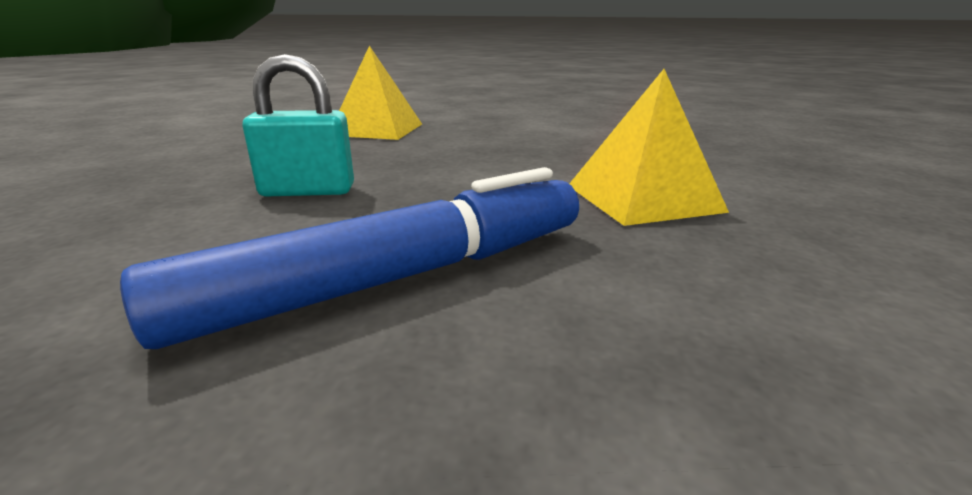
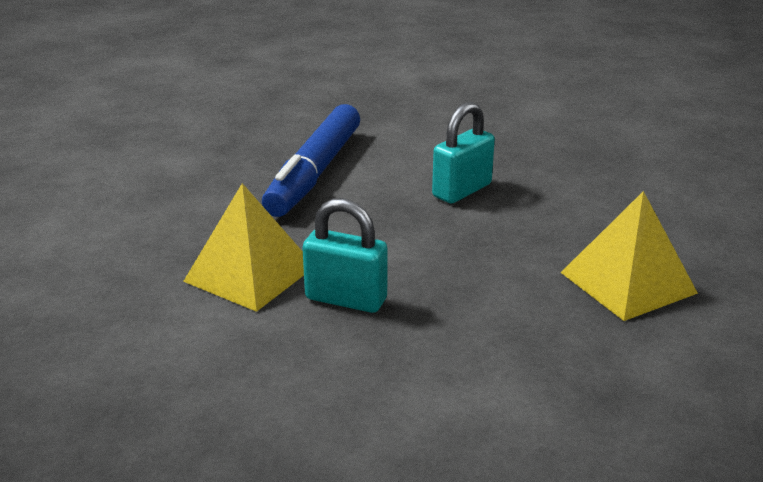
camera: 140 degrees right, 5 degrees up
none -> turquoise padlock [302,198,388,313]

